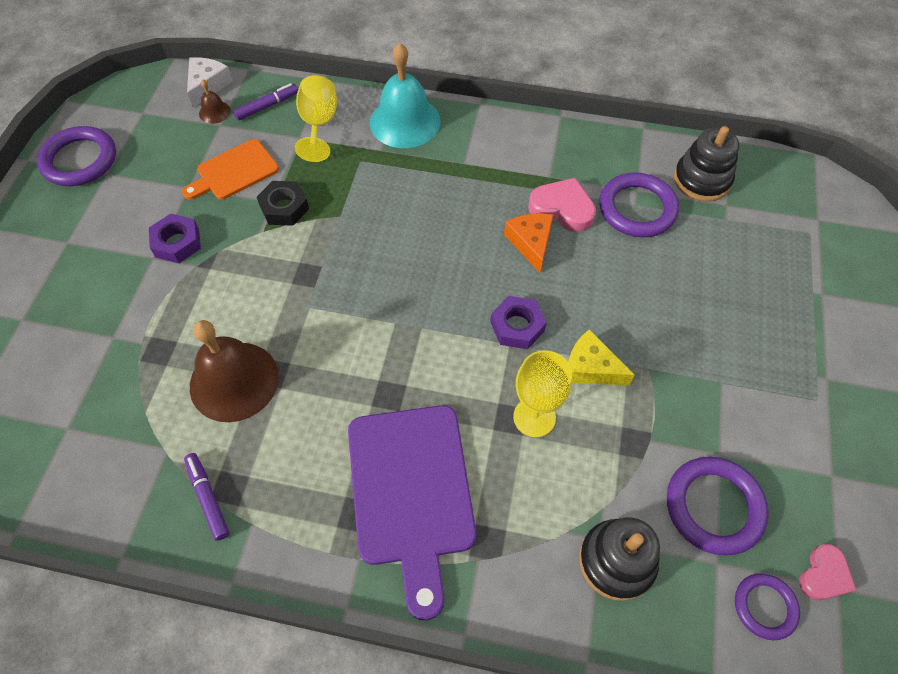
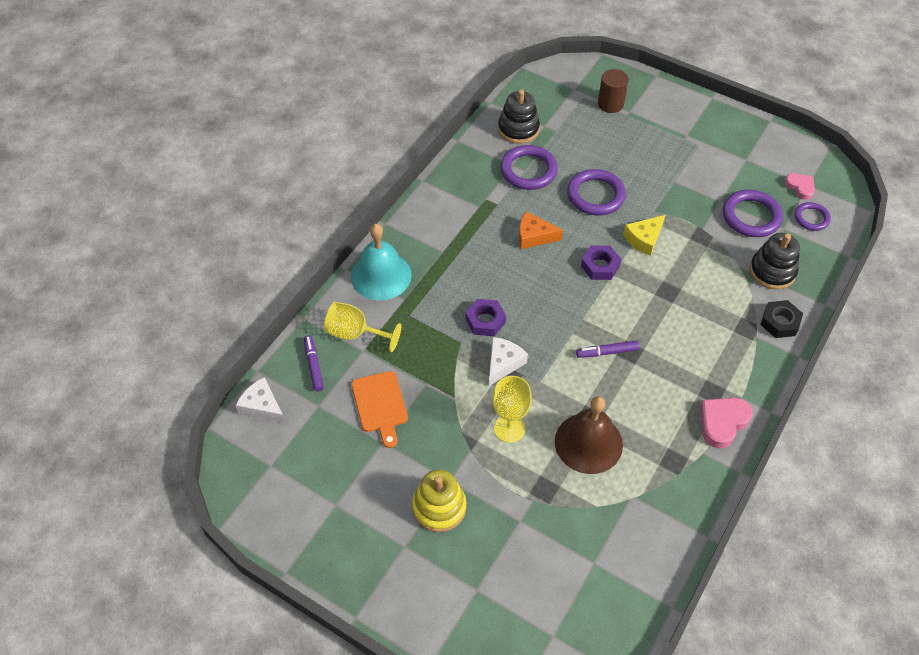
camera: 70 degrees left, 5 degrees down
purple ring [37,126,116,186] -> purple ring moved to [567,169,626,215]
purple nut [149,214,201,263] -> purple nut moved to [465,299,506,336]
purple marker [184,453,229,541] -> purple marker moved to [576,341,639,358]
brown bell [199,79,231,124] -> none
black nut [257,181,309,226] -> black nut moved to [760,300,803,338]
purple cutting board [348,405,476,620] -> none
yellow goblet [513,350,572,437] -> yellow goblet moved to [493,376,532,443]
pink heart [528,178,596,232] -> pink heart moved to [700,398,753,448]
none -> yellow stacking toy [412,470,466,532]
none -> white cheese [489,337,528,386]
none -> brown cylinder [598,69,629,113]

